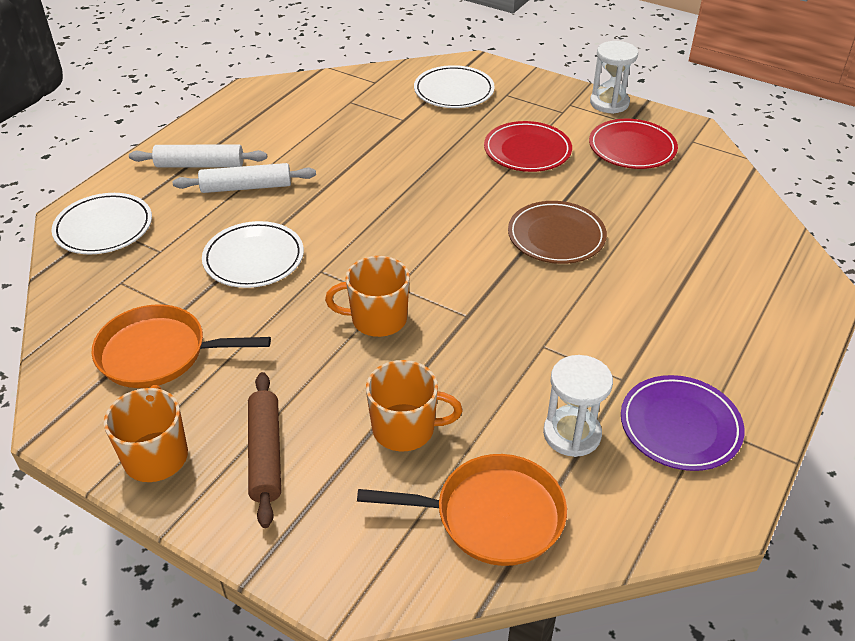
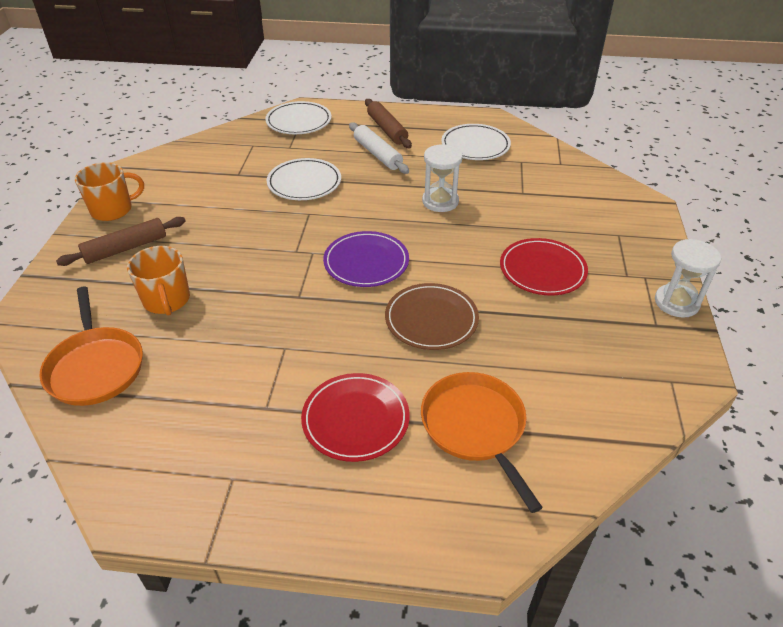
camera: 65 degrees right, 0 degrees up
orange pan [91,304,271,388] -> orange pan moved to [421,372,543,513]
white rolling pin [129,145,267,167] -> brown rolling pin [365,99,412,148]
orange mug [325,256,410,337] -> none
white plate [414,65,495,108] -> white plate moved to [441,124,511,160]
white hourglass [543,355,613,457] -> white hourglass moved to [422,144,463,212]
red plate [589,119,678,169] -> red plate moved to [301,373,410,462]
purple plate [621,375,745,471] -> purple plate moved to [323,231,409,287]

